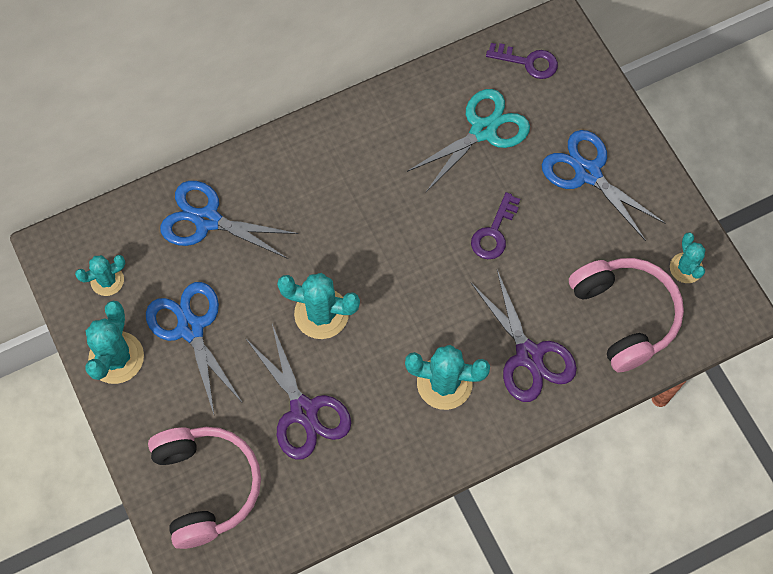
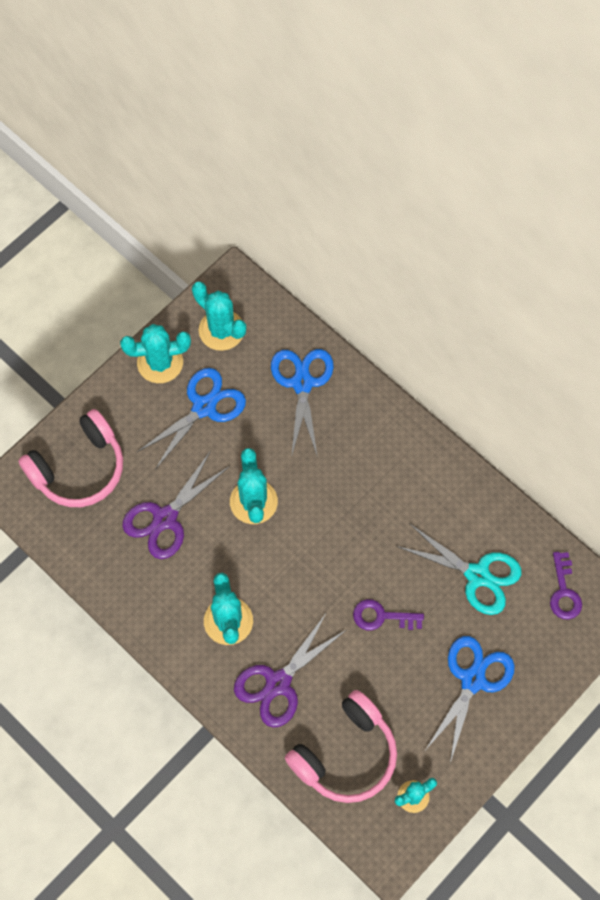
camera: 70 degrees right, 0 degrees up
turquoise cactus [75,255,125,296] -> turquoise cactus [192,281,246,351], size x1.62

